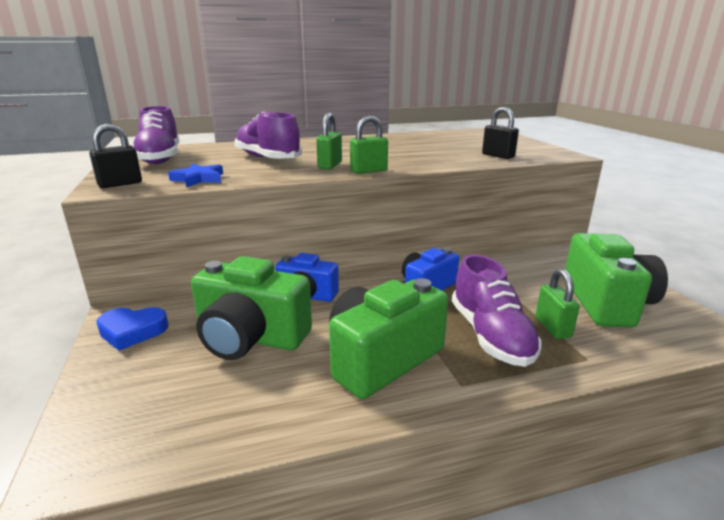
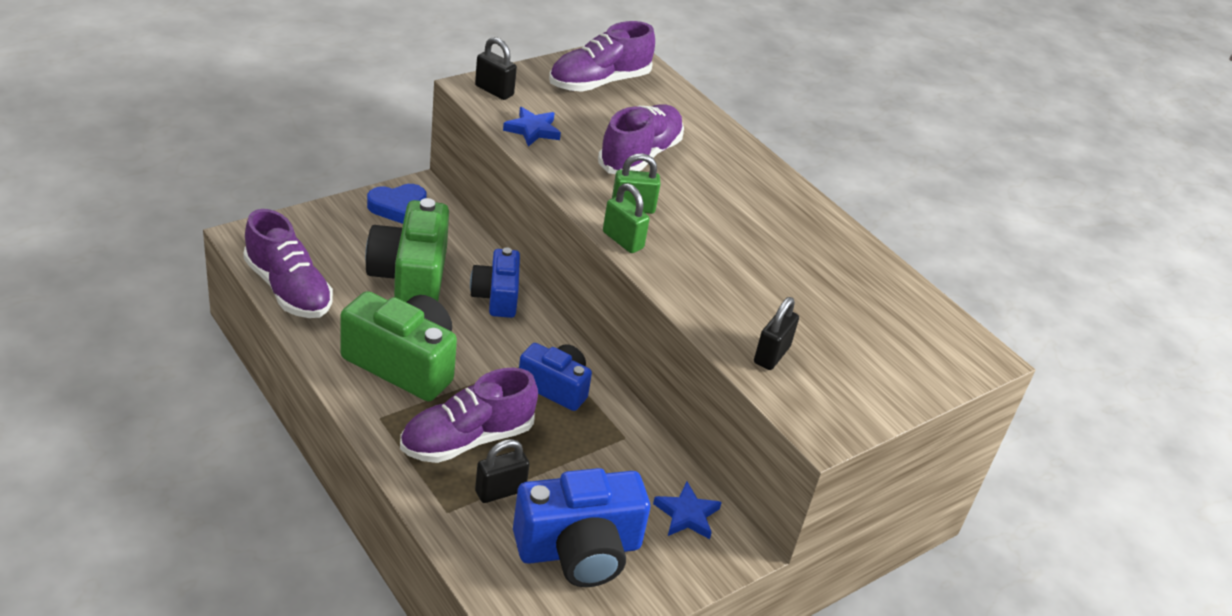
camera: 65 degrees right, 15 degrees up
blue heart [96,307,169,351] -> blue heart turned 90 degrees counterclockwise [367,184,427,224]
green padlock [536,269,580,339] -> black padlock [475,439,530,503]
green camera [565,233,668,327] -> blue camera [513,468,650,587]
none -> purple shoe [243,209,333,318]
none -> blue star [653,482,722,539]

